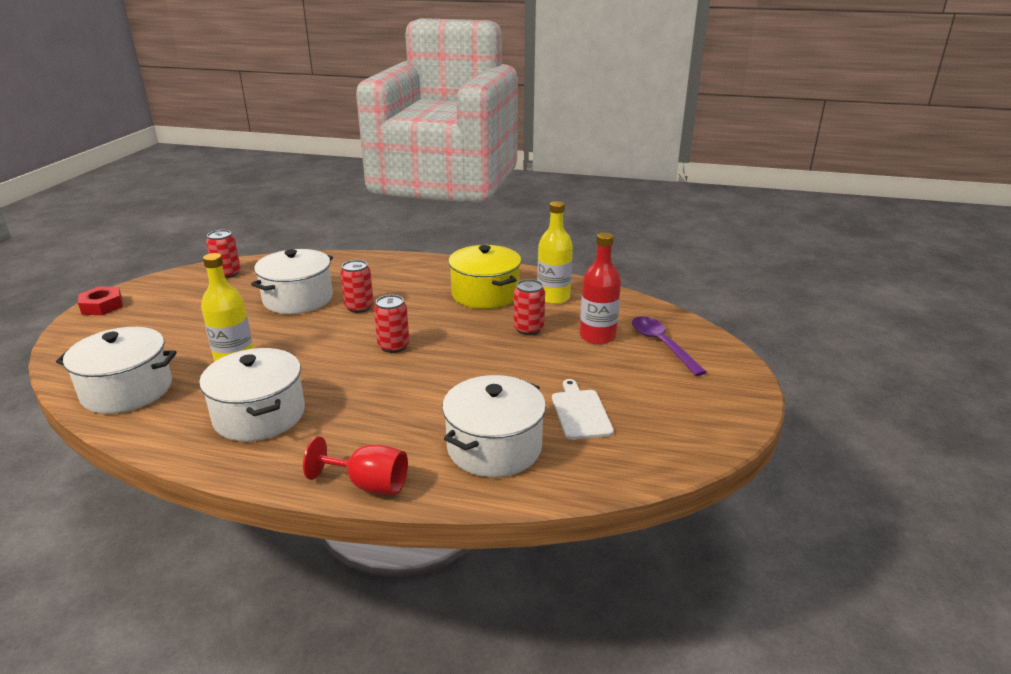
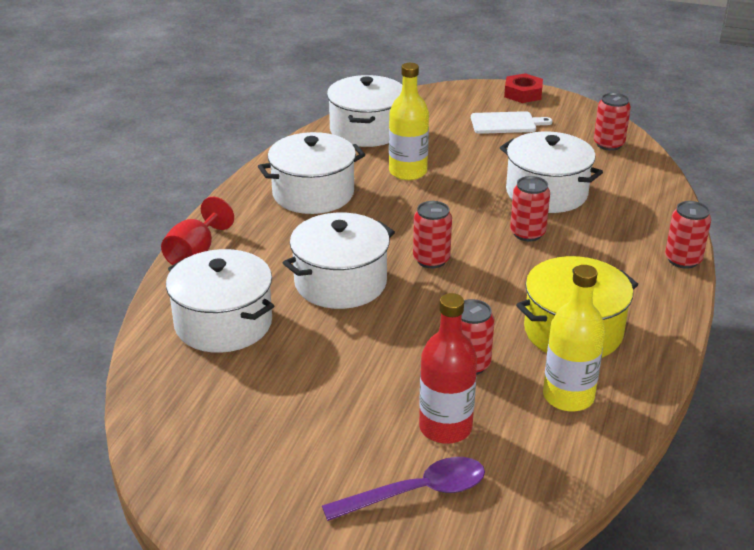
camera: 95 degrees right, 5 degrees up
white cutting board [552,379,614,440] -> white cutting board moved to [471,111,552,134]
none -> white pot [283,212,395,309]
none -> red can [665,201,711,269]

